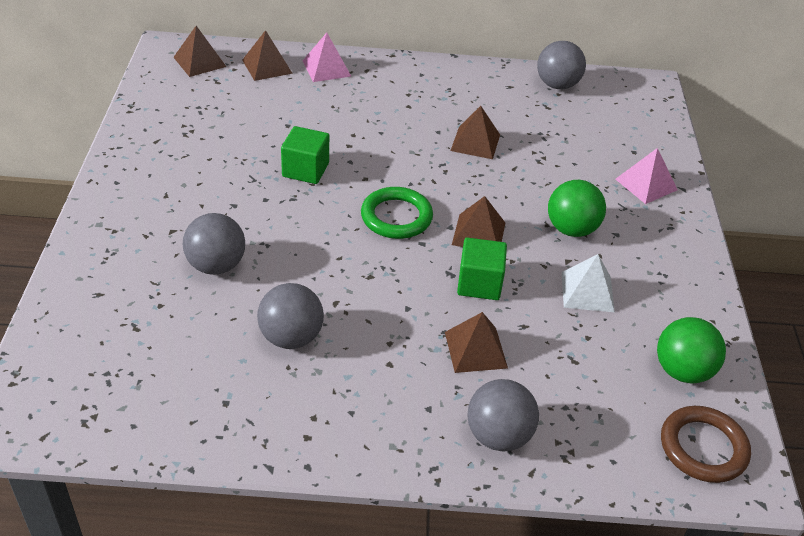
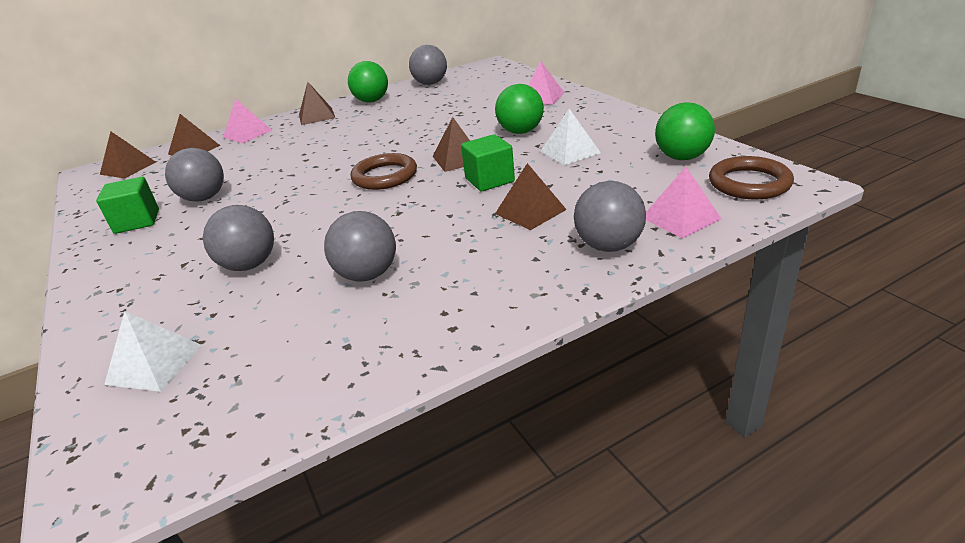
camera: 25 degrees left, 10 degrees down
green cube [281,126,329,184] -> green cube moved to [96,177,159,234]
green ring [361,187,433,239] -> brown ring [351,153,417,190]
brown pyramid [450,106,500,159] -> brown pyramid moved to [299,82,335,125]
none -> white pyramid [104,311,202,392]
none -> grey ball [165,148,224,202]
none -> green ball [348,61,388,102]
none -> pink pyramid [646,167,722,239]

